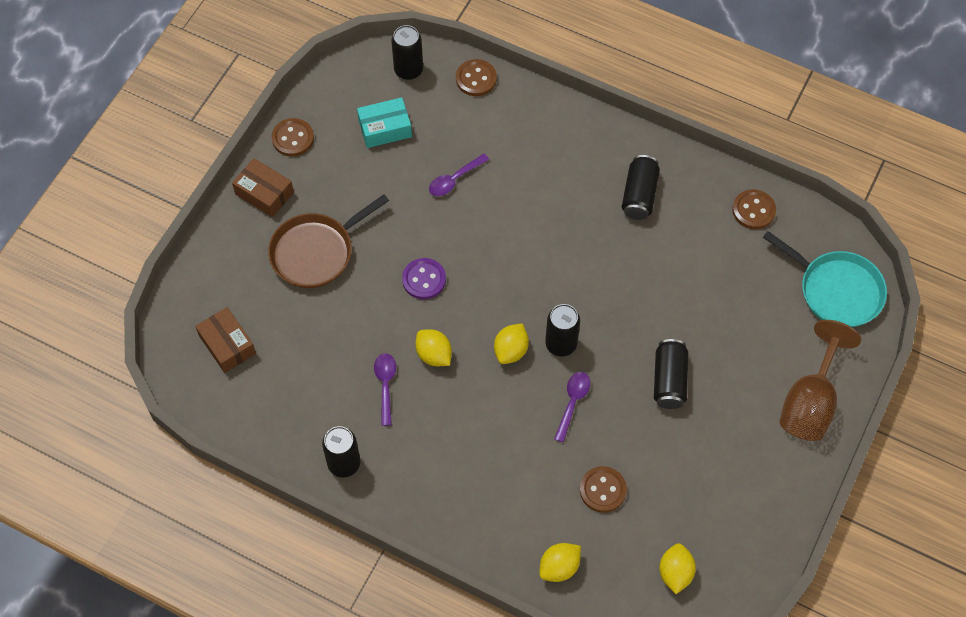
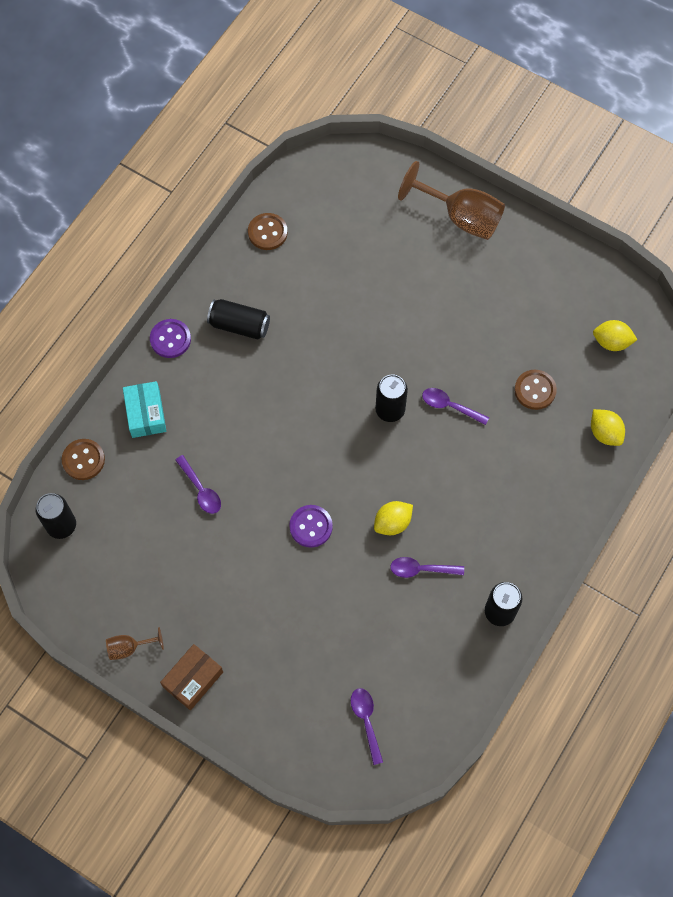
camera: 85 degrees left, 5 degrees up
brown box [195,307,256,373] -> purple spoon [351,688,383,765]
brown pan [268,194,389,288] -> none
brown button [272,118,314,157] -> brown goblet [106,627,164,660]
turquoise box [357,97,412,148] -> turquoise box moved to [123,381,166,438]
yellow lemon [494,323,529,364] -> none
black can [654,339,688,409] -> none
turquoise pan [763,231,887,327] -> none
none -> purple button [150,319,191,358]

